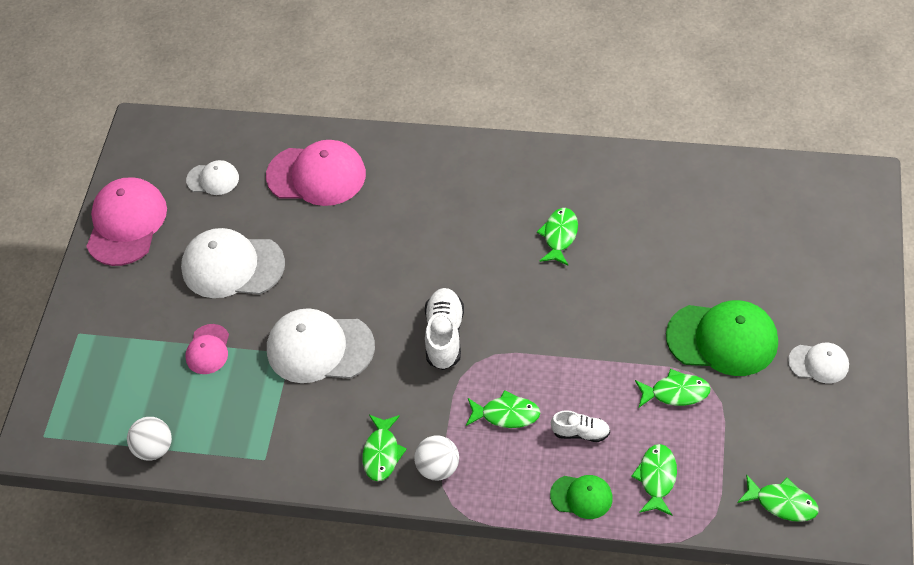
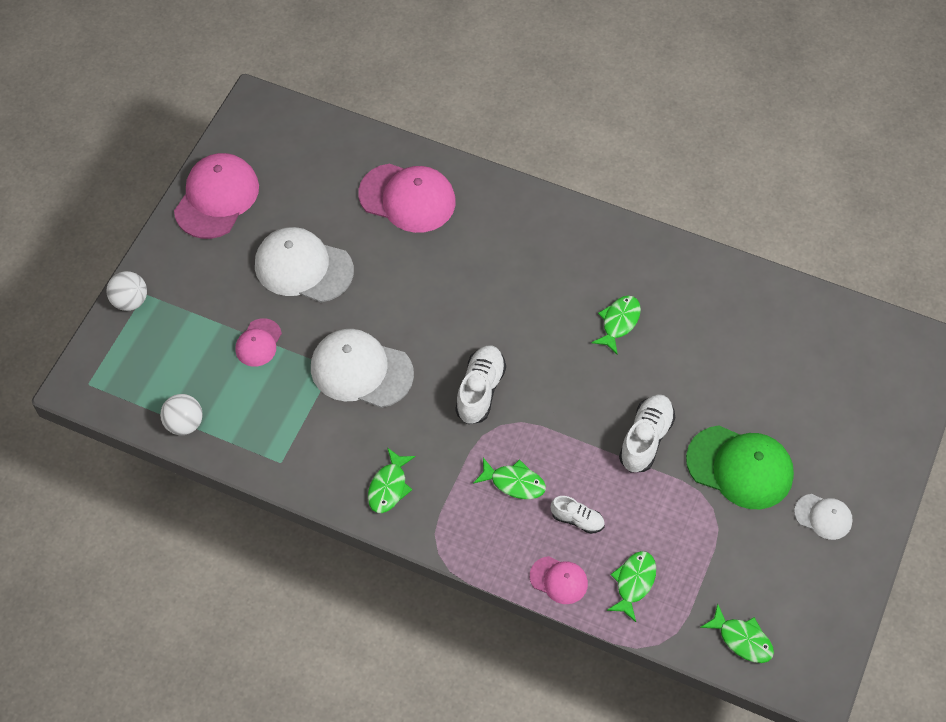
camera: 10 degrees right, 5 degrees up
white cap [186,160,239,195] -> none
white ball [414,435,459,480] -> white ball moved to [106,271,147,311]
green cap [550,475,613,519] -> pink cap [530,556,588,604]
green fish [635,369,711,407] -> none
none -> white shoe [619,394,675,472]

